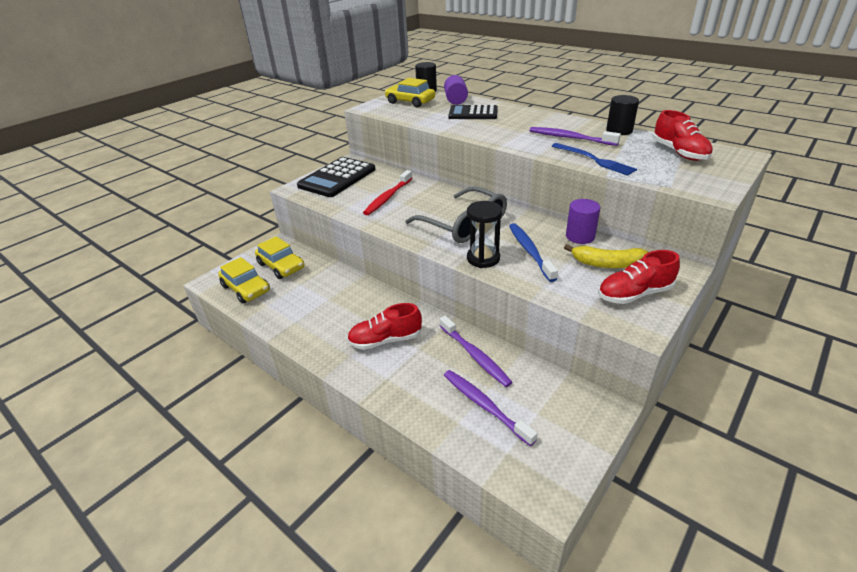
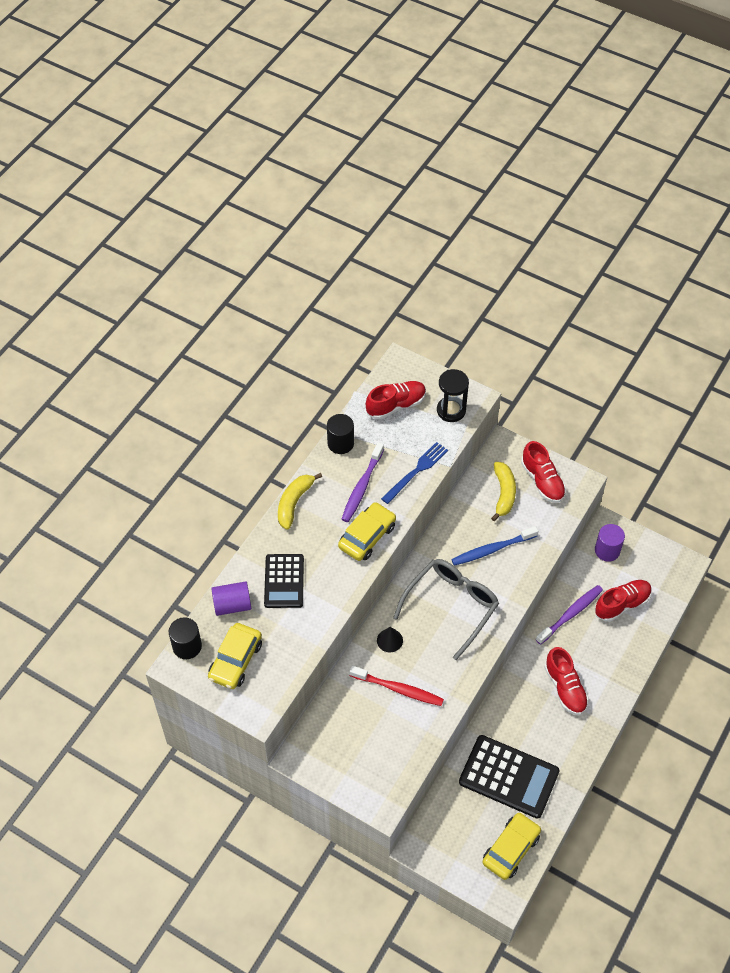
camera: 100 degrees left, 20 degrees up
yellow car [255,236,304,279] -> yellow car moved to [338,502,396,561]
black calculator [297,157,375,197] -> black calculator moved to [459,735,560,819]
purple toothbrush [444,370,537,446] -> red shoe [595,580,652,622]
black hourglass [467,201,502,268] -> black hourglass moved to [437,369,469,422]
purple cylinder [566,199,600,244] -> purple cylinder moved to [595,524,625,562]
none -> yellow banana [278,473,322,530]
none -> black cone [377,627,403,652]

